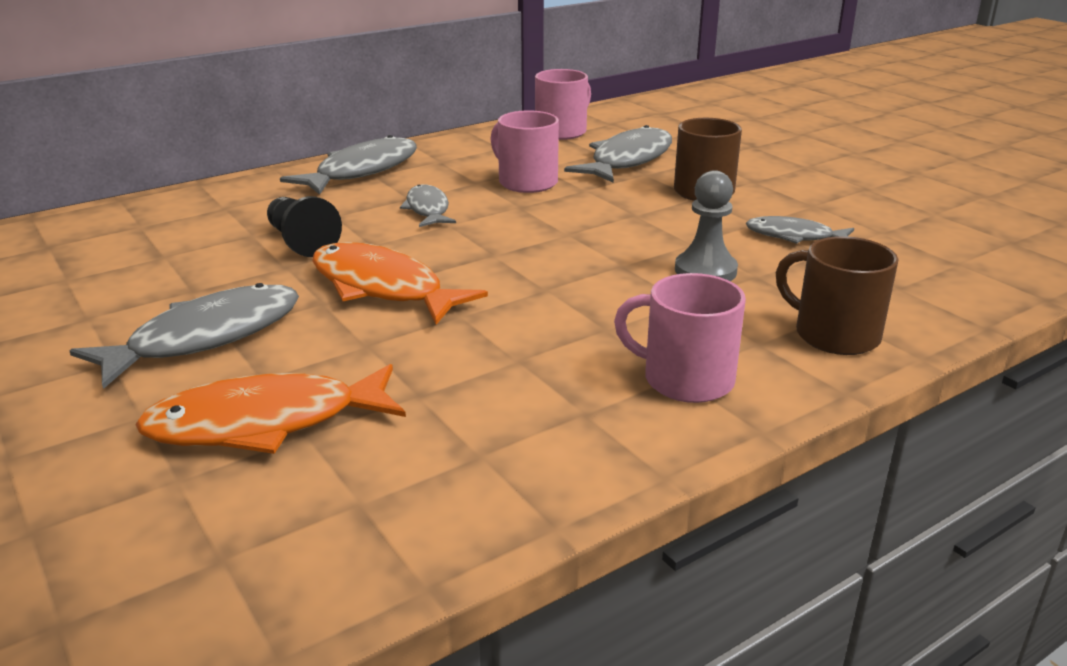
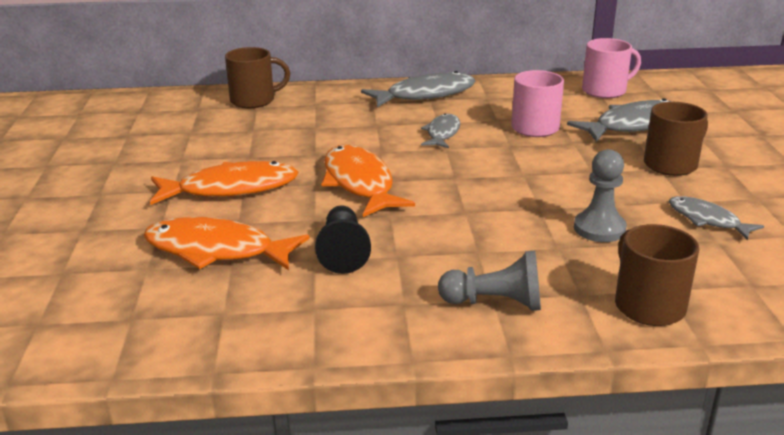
camera: 30 degrees right, 0 degrees up
grey fish [70,283,299,389] -> orange fish [150,161,298,205]
black pawn [267,196,342,257] -> black pawn moved to [315,205,371,274]
pink mug [614,273,746,403] -> grey pawn [438,251,541,311]
none -> brown mug [225,47,290,108]

